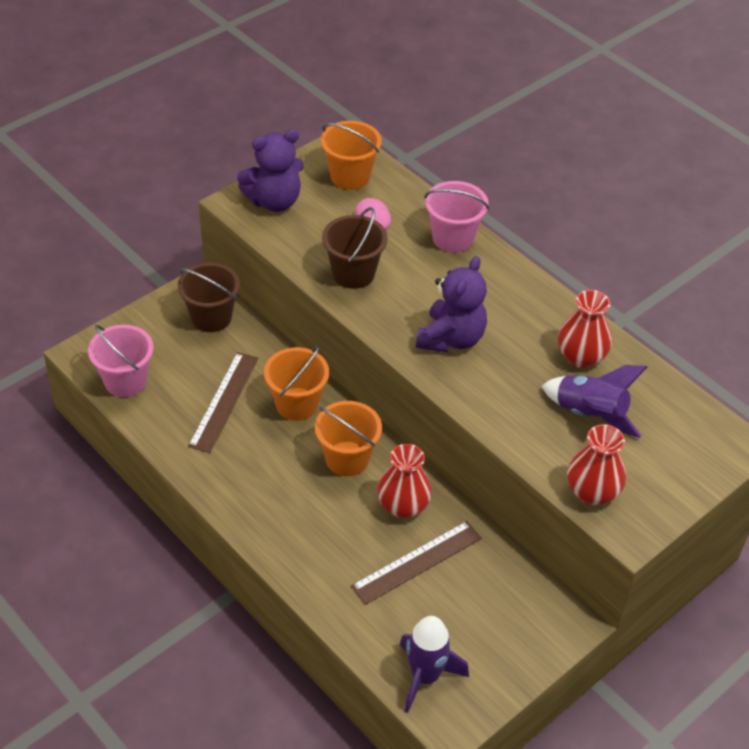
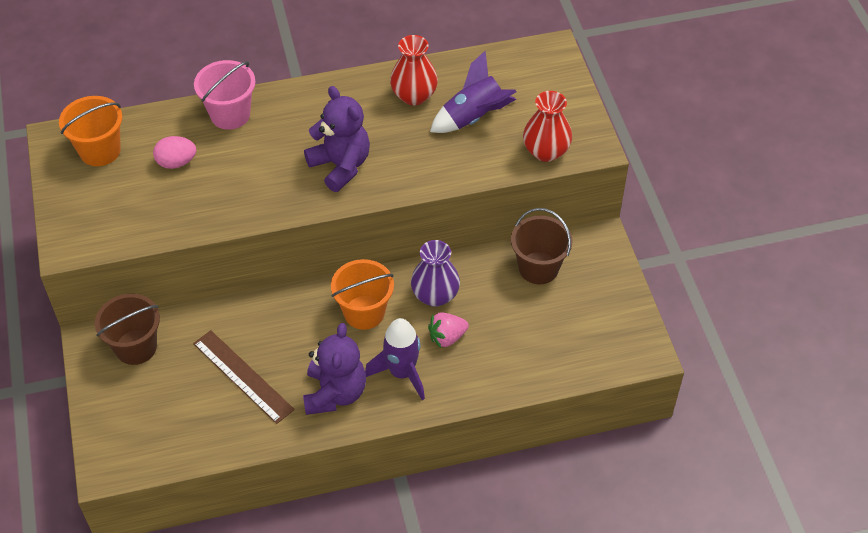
camera: 60 degrees left, 5 degrees up
pink bucket [88,325,154,397] -> none
purple teddy bear [237,129,304,212] -> purple teddy bear moved to [303,323,366,415]
orange bucket [264,346,329,421] -> none
brown bucket [322,207,387,289] -> brown bucket moved to [511,208,573,284]
brown ruler [351,521,482,605] -> none
red vase [377,444,432,518] -> purple vase [411,240,460,307]
purple rocket [400,616,469,713] -> purple rocket moved to [365,318,425,400]
none -> pink strawberry [428,312,469,348]

